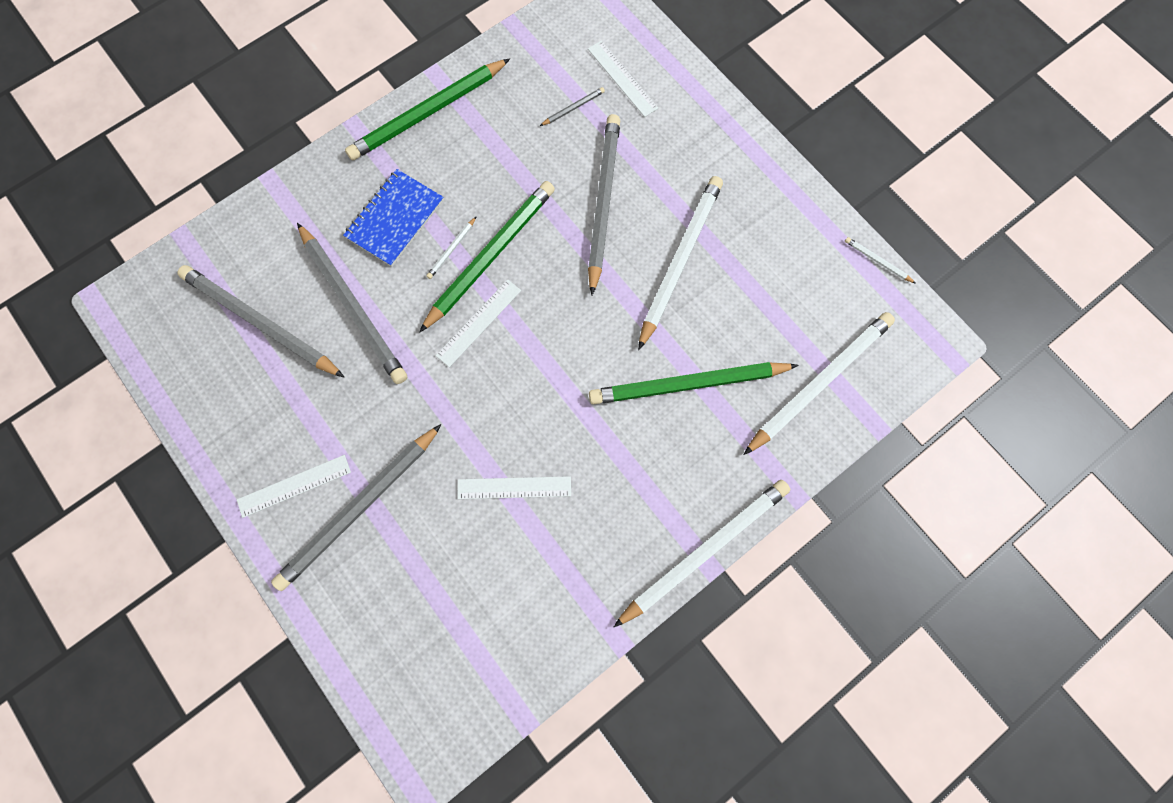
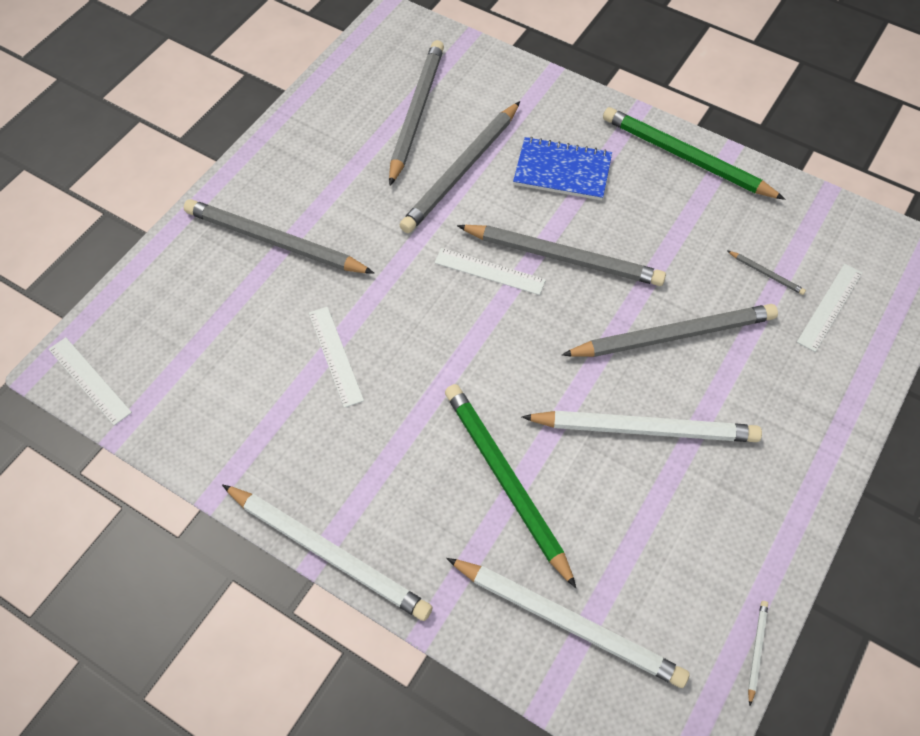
camera: 70 degrees right, 15 degrees down
white ruler [237,455,351,518] -> white ruler moved to [49,337,132,425]
green pencil [419,181,555,332] -> grey pencil [457,225,666,286]
white pencil [426,216,477,279] -> none

